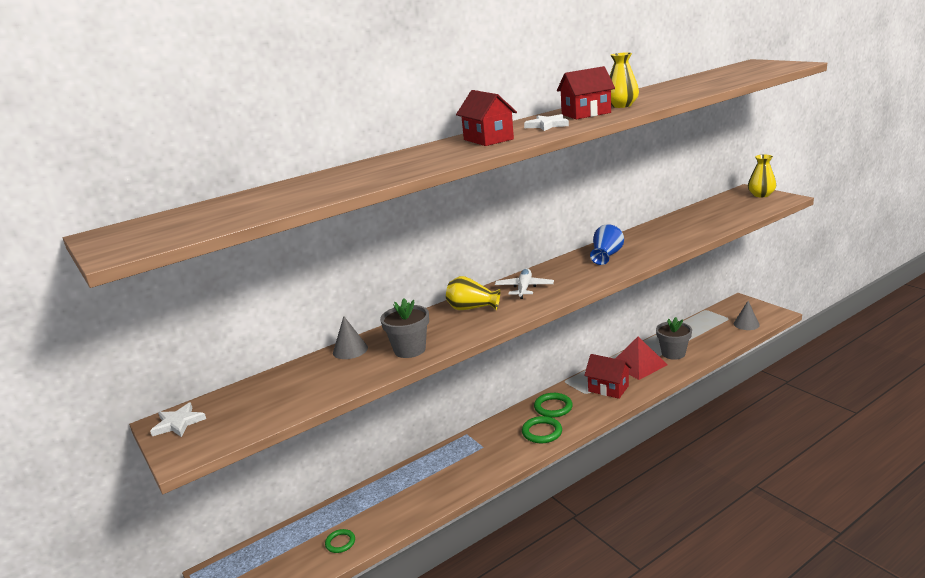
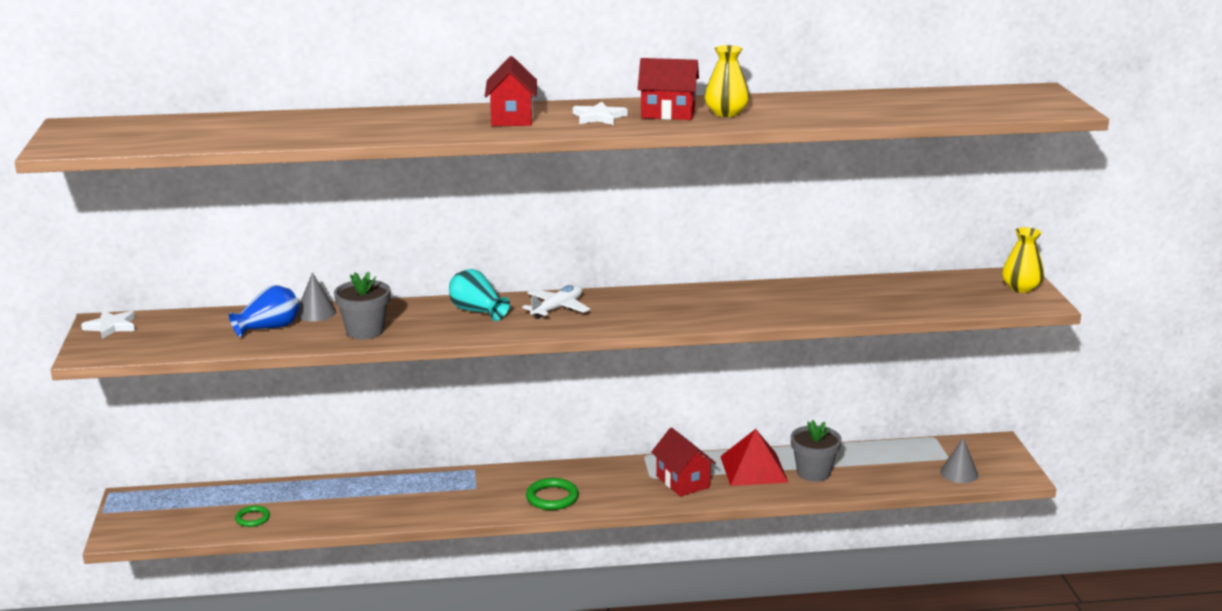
camera: 25 degrees right, 0 degrees up
yellow vase [446,276,500,310] -> turquoise vase [449,269,510,321]
green ring [534,393,573,418] -> none
blue vase [590,224,624,265] -> blue vase moved to [229,285,299,338]

